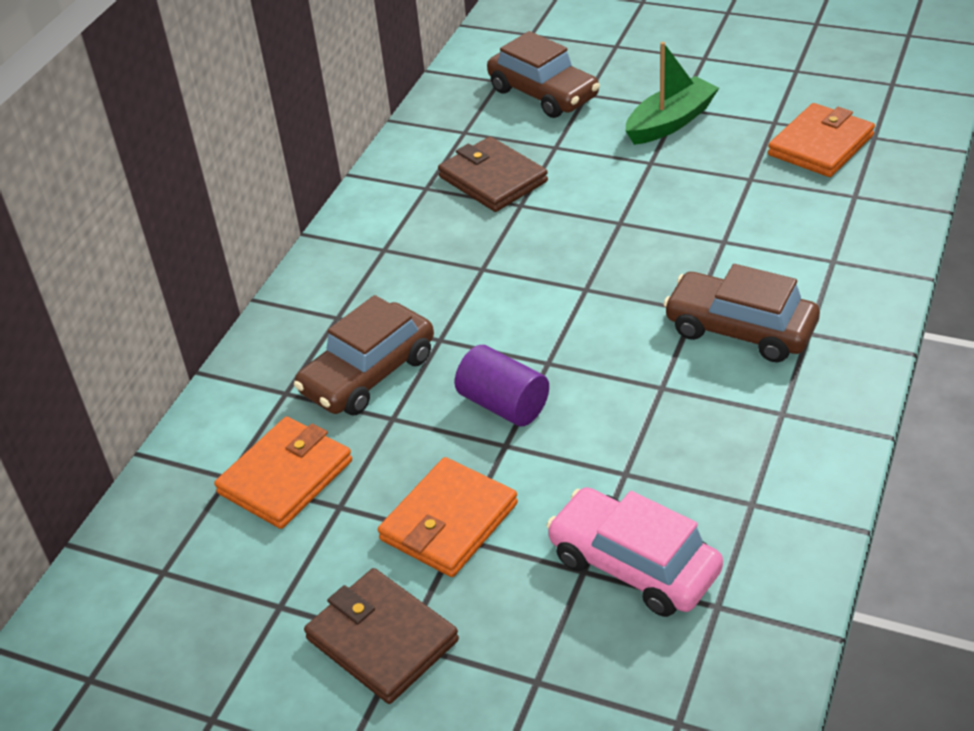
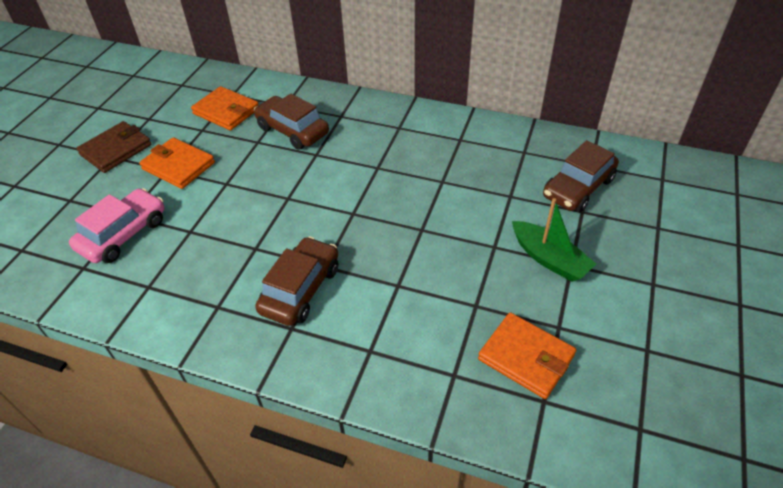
camera: 85 degrees right, 5 degrees up
brown wallet [438,136,548,212] -> none
purple cylinder [455,345,549,426] -> none

